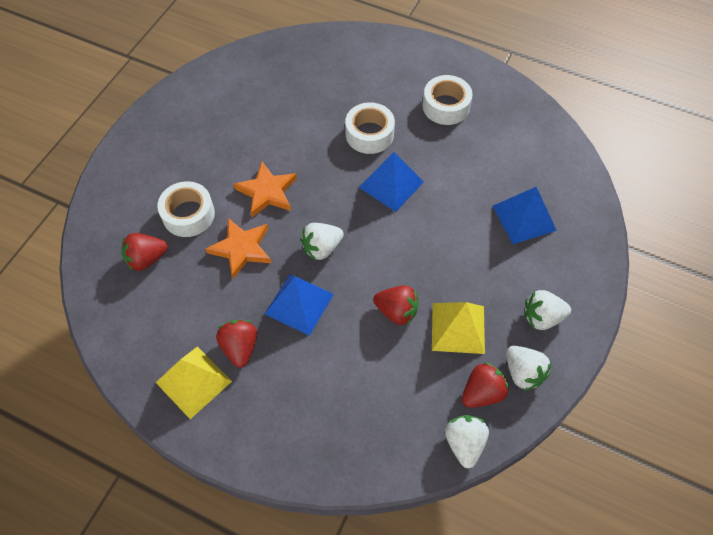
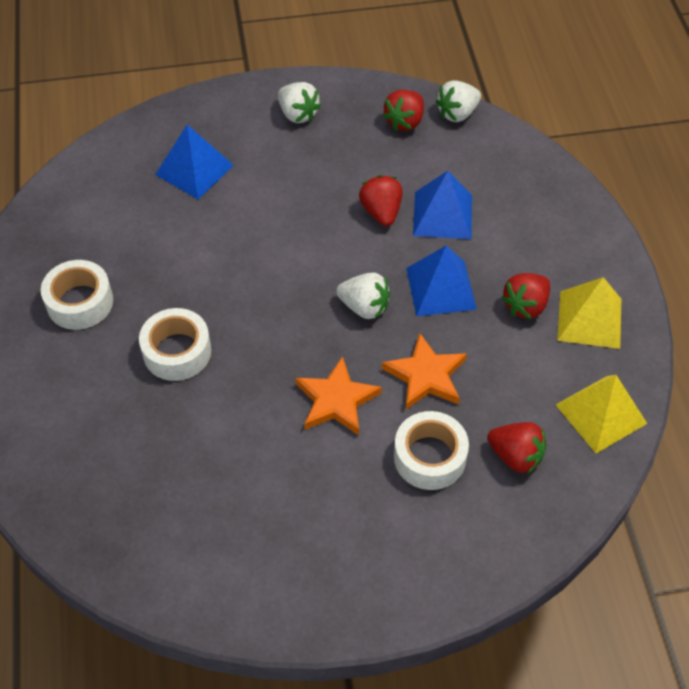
camera: 125 degrees left, 5 degrees down
blue pyramid [359,152,424,212] -> blue pyramid moved to [413,171,472,239]
yellow pyramid [432,302,485,354] -> yellow pyramid moved to [556,375,647,453]
red strawberry [462,362,509,408] -> red strawberry turned 75 degrees counterclockwise [383,90,424,131]
white strawberry [506,346,551,391] -> none

